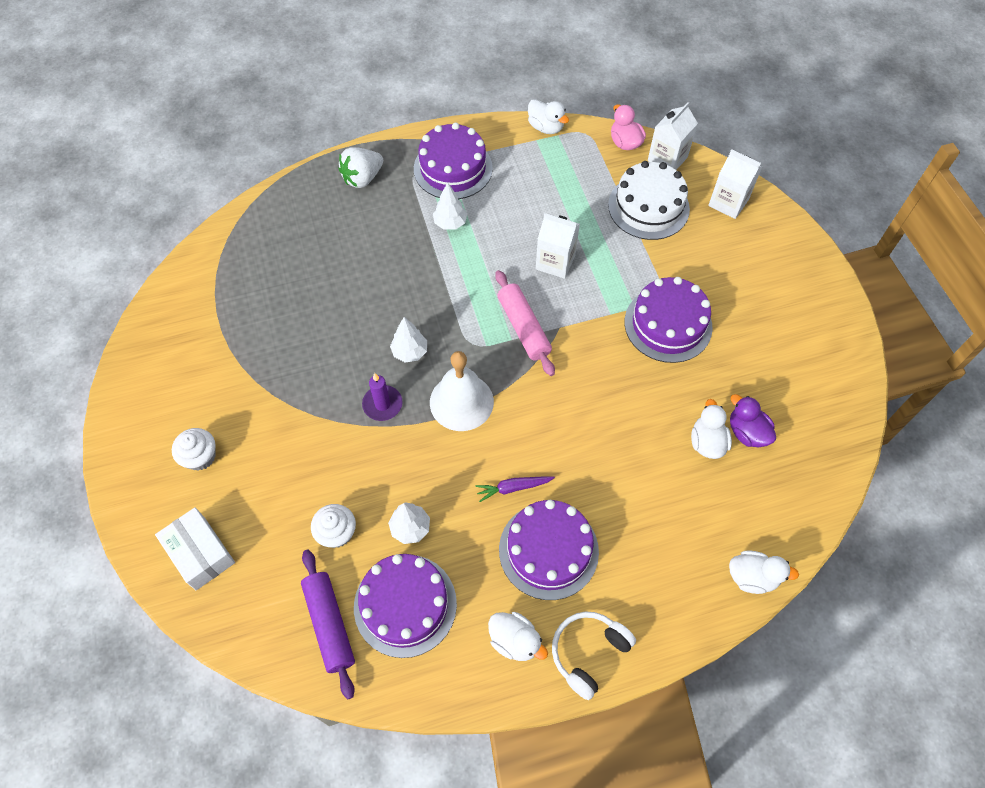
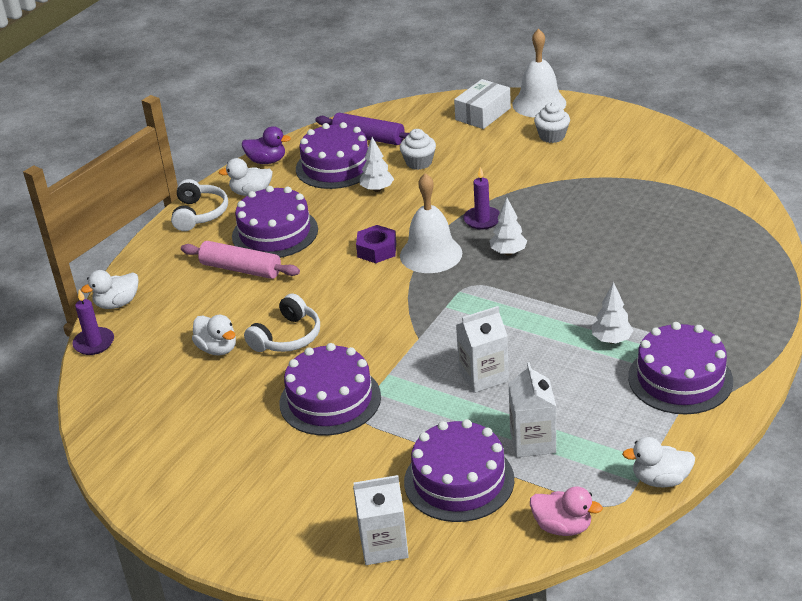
camera: 140 degrees right, 25 degrees down
white box [155,507,235,590] -> white box turned 60 degrees counterclockwise [454,79,511,129]
white strawberry [339,147,383,188] -> none
purple carrot [476,476,555,502] -> none
pink rolling pin [495,270,555,376] -> pink rolling pin moved to [181,241,300,279]
white cake [608,161,690,240] -> purple cake [404,419,514,522]
white carton [648,102,698,170] -> white carton moved to [508,362,556,457]
purple duck [730,394,776,447] -> purple duck moved to [242,126,291,164]
none -> purple candle [72,289,114,355]
none -> white headphones [244,294,320,352]
none -> purple nut [356,225,396,263]
none -> white bell [512,29,566,118]

